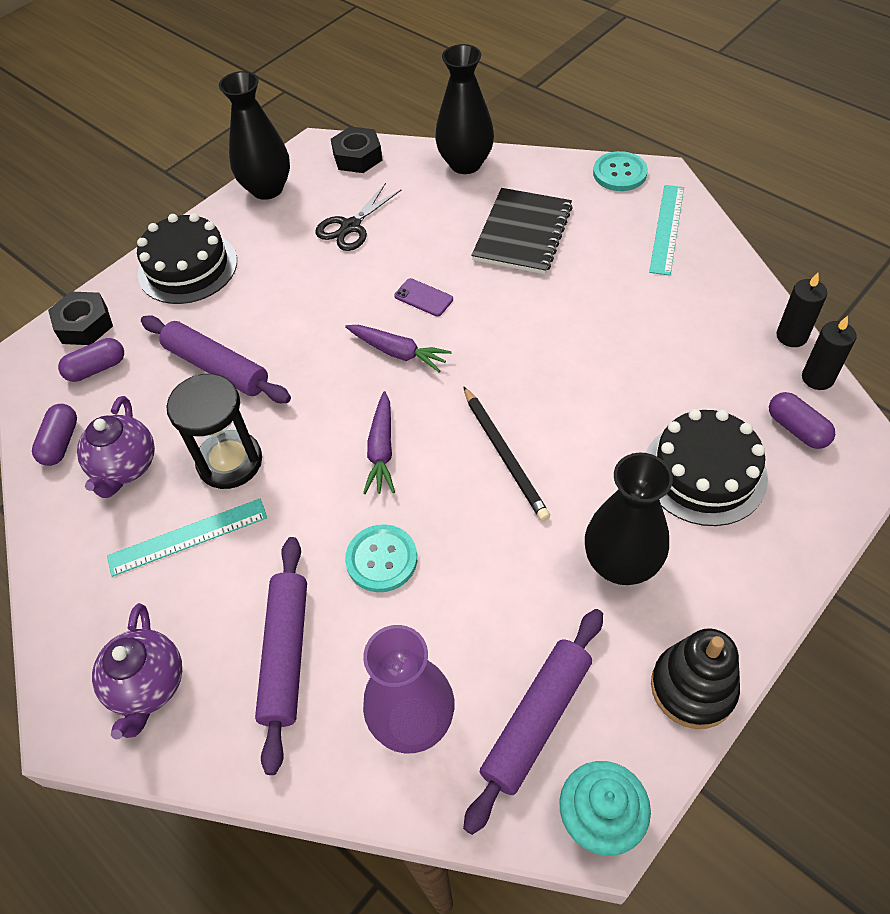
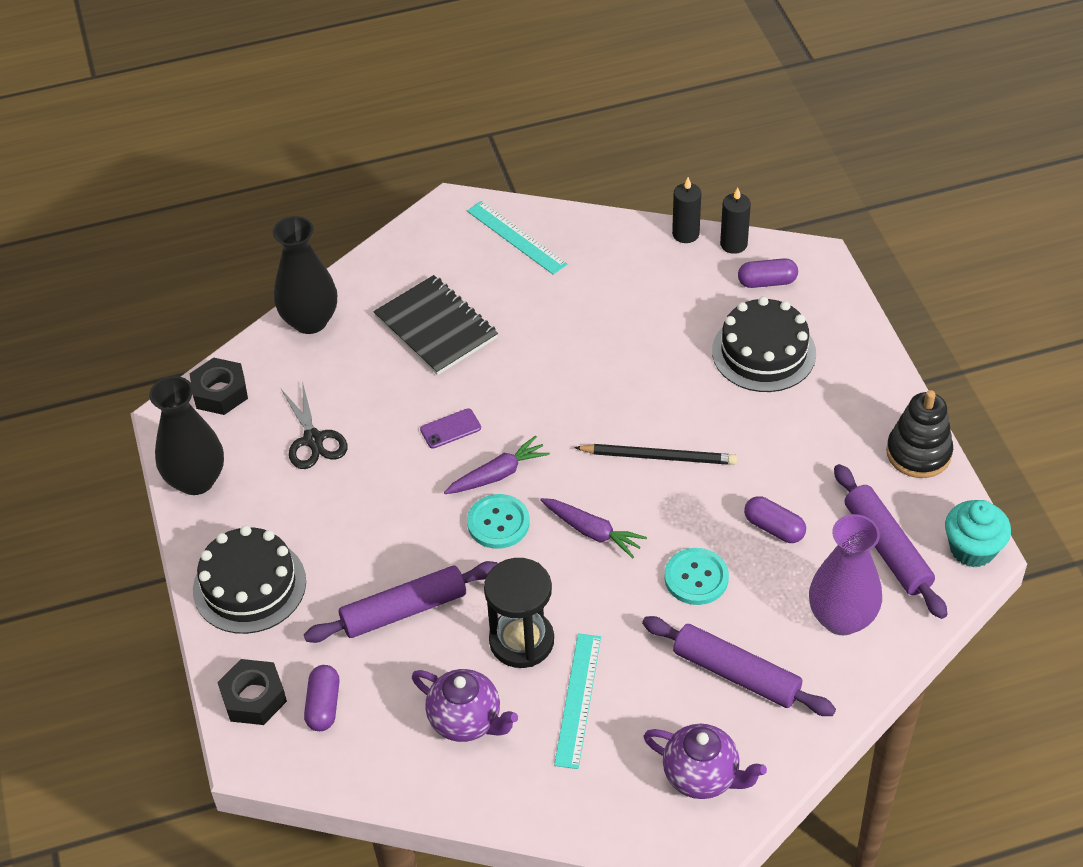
camera: 60 degrees left, 5 degrees down
purple capsule [32,404,77,466] -> purple capsule moved to [744,496,806,543]
black vase [585,453,673,585] -> none
turquoise button [593,151,648,191] -> turquoise button moved to [467,494,530,549]

